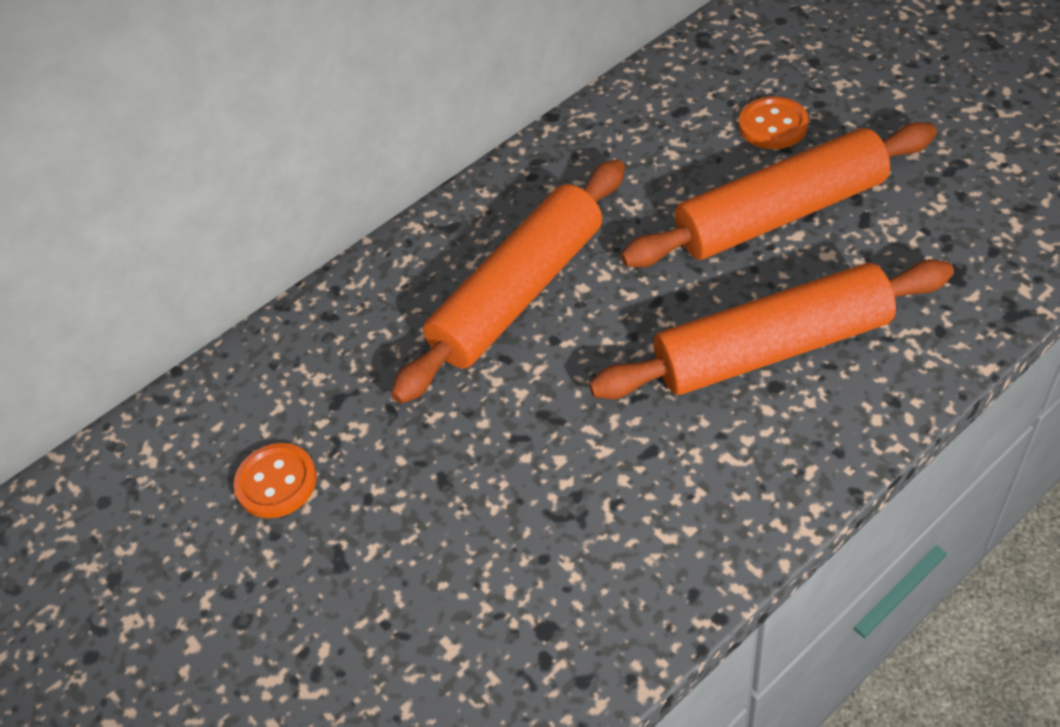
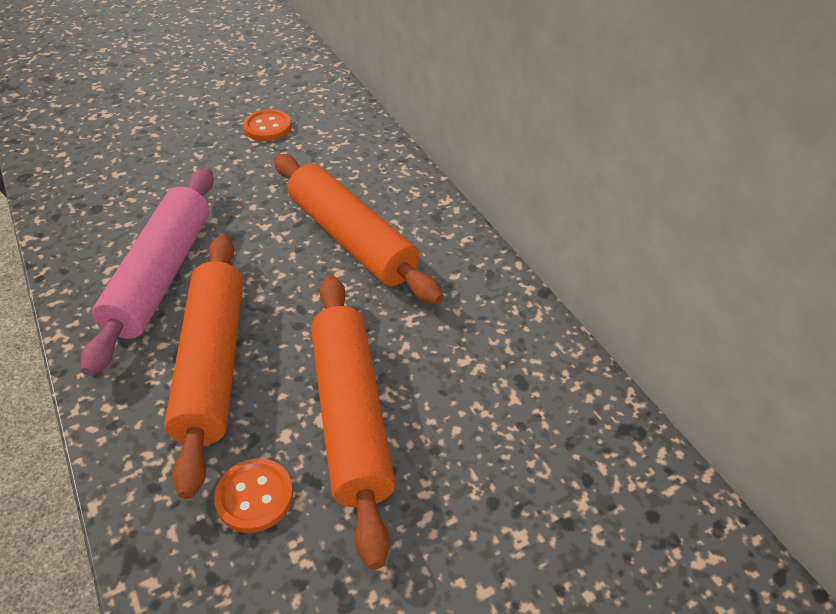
camera: 95 degrees right, 5 degrees down
orange button [739,96,809,149] -> orange button moved to [214,458,293,533]
none -> pink rolling pin [80,168,214,376]

